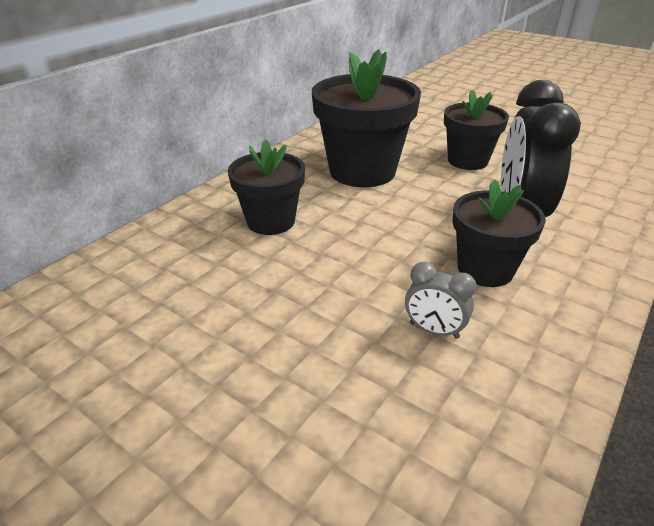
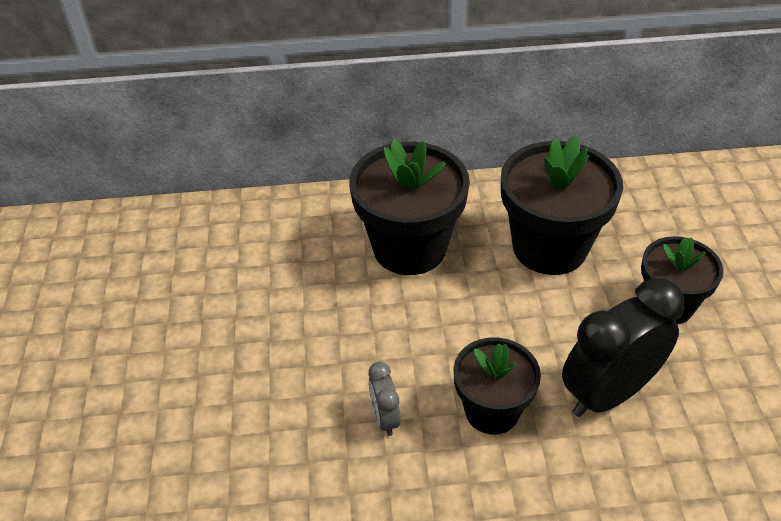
camera: 50 degrees right, 10 degrees up
black flower pot [228,140,305,235] -> black flower pot [349,139,470,275], size x1.60

